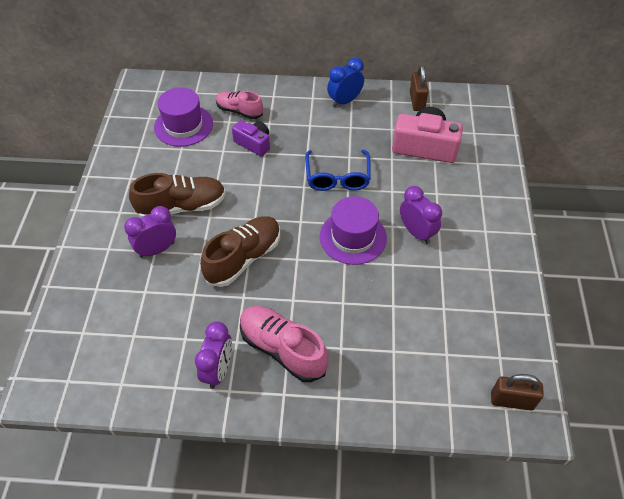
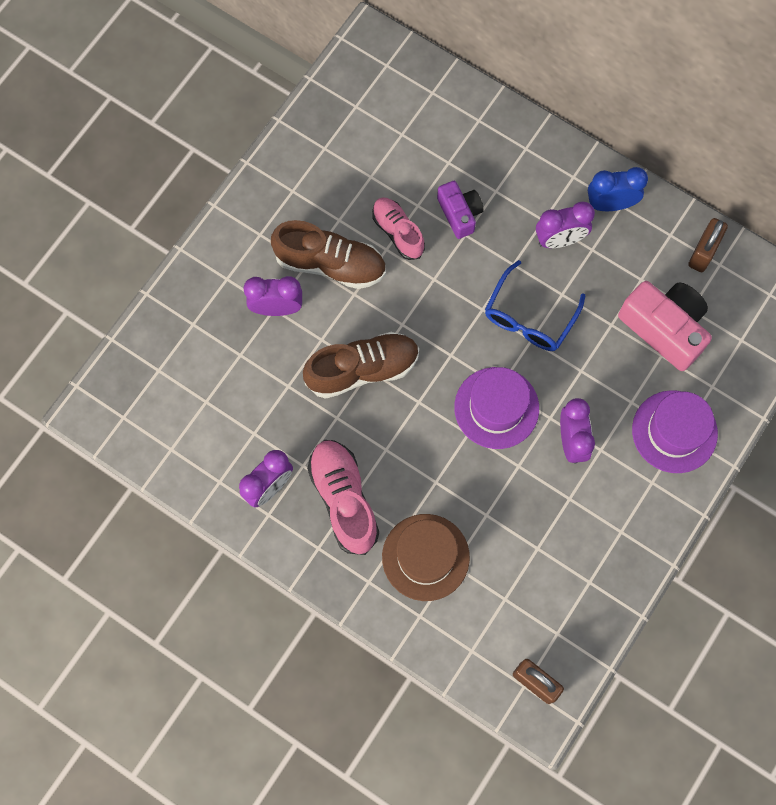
camera: 30 degrees right, 20 degrees up
purple hat [154,87,213,147] -> purple hat moved to [632,390,718,473]
pink shoe [216,91,263,119] -> pink shoe moved to [372,197,425,260]
none -> brown hat [382,514,470,601]
none -> purple clock [536,201,595,248]

